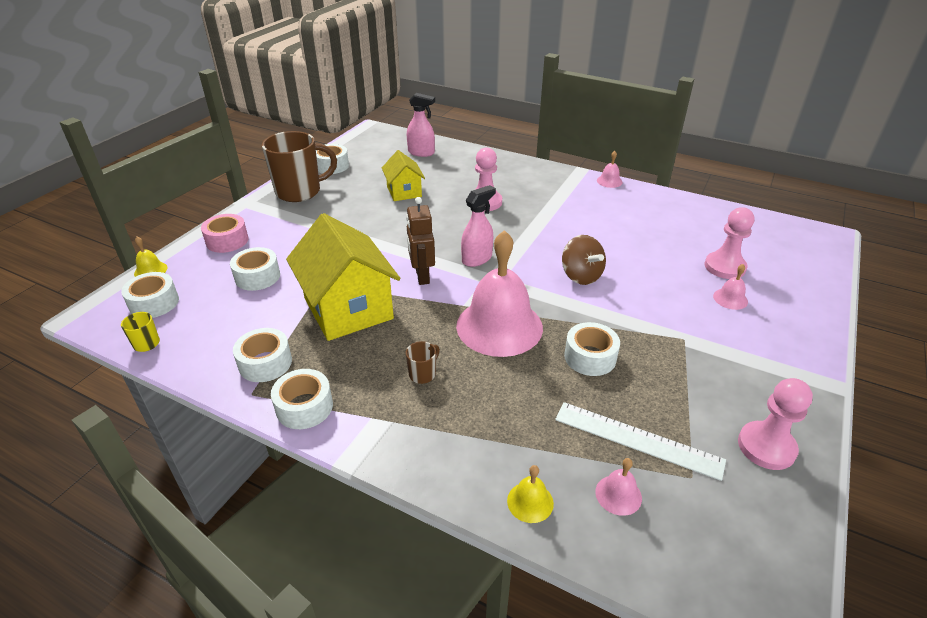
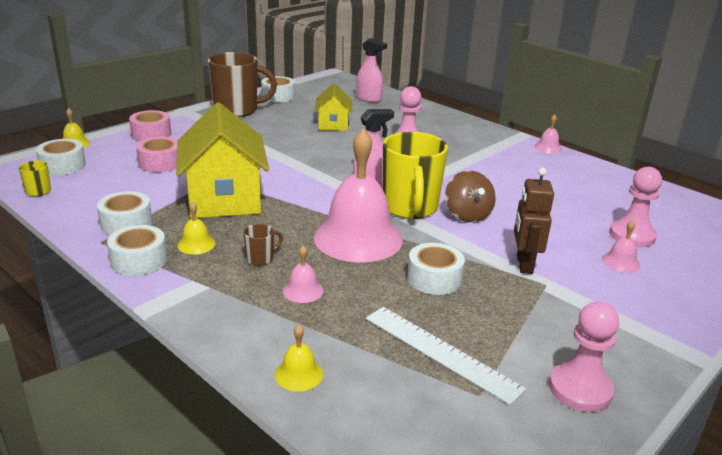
camera: 15 degrees right, 10 degrees down
white tape [230,247,280,291] -> pink tape [136,137,178,172]
brown robot [406,197,435,285] -> brown robot moved to [514,168,554,274]
pink bell [595,458,642,516] -> pink bell moved to [283,246,324,303]
none -> yellow bell [177,202,216,255]
none -> yellow mug [383,132,448,219]

